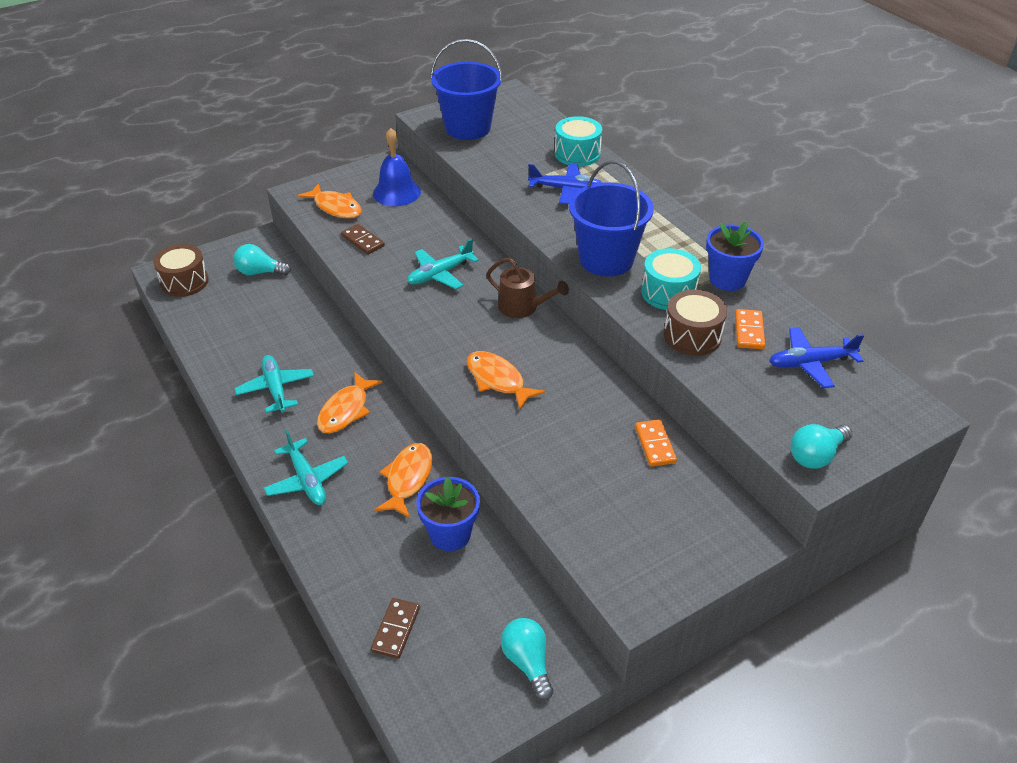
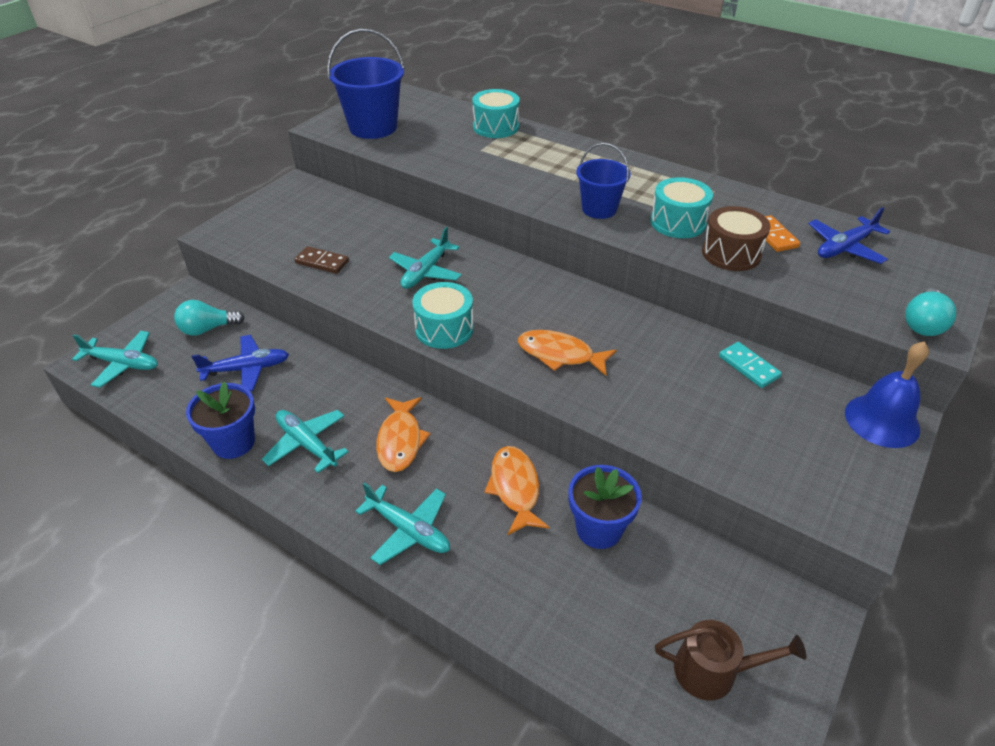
camera: 25 degrees left, 0 degrees up
brown drum [153,244,209,297] -> turquoise plane [72,331,158,388]
orange fish [298,183,362,219] -> none
brown domino [371,598,420,659] -> none
blue bell [373,128,421,206] -> blue bell moved to [845,341,929,448]
brown watering can [486,258,569,318] -> brown watering can moved to [655,620,806,700]
turquoise light bulb [501,618,554,700] -> none
blue plane [528,164,603,204] -> blue plane moved to [192,335,289,391]
blue bucket [569,160,654,276] -> blue bucket [576,143,631,219], size x0.63
orange domino [635,419,677,467] -> turquoise domino [719,342,782,388]
blue flower pot [706,221,764,291] -> blue flower pot moved to [186,382,255,459]
none -> turquoise drum [412,282,474,349]

